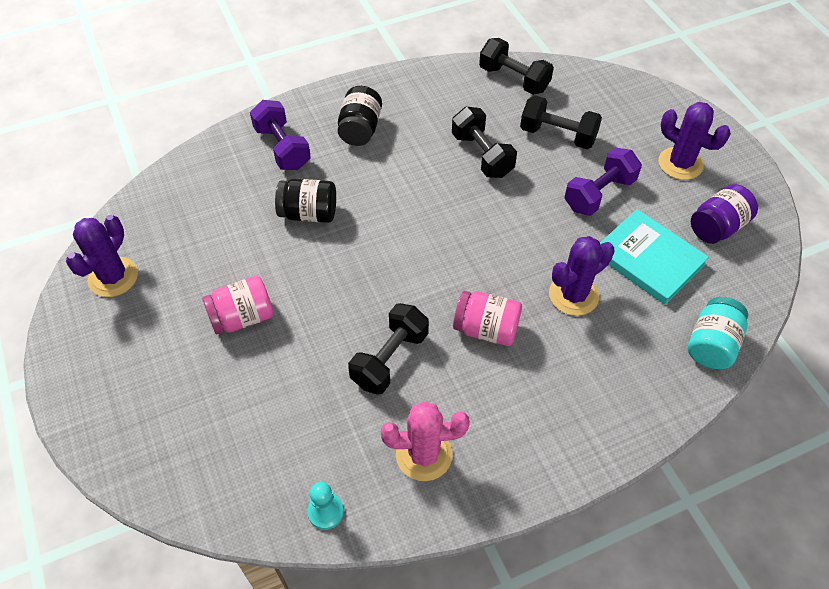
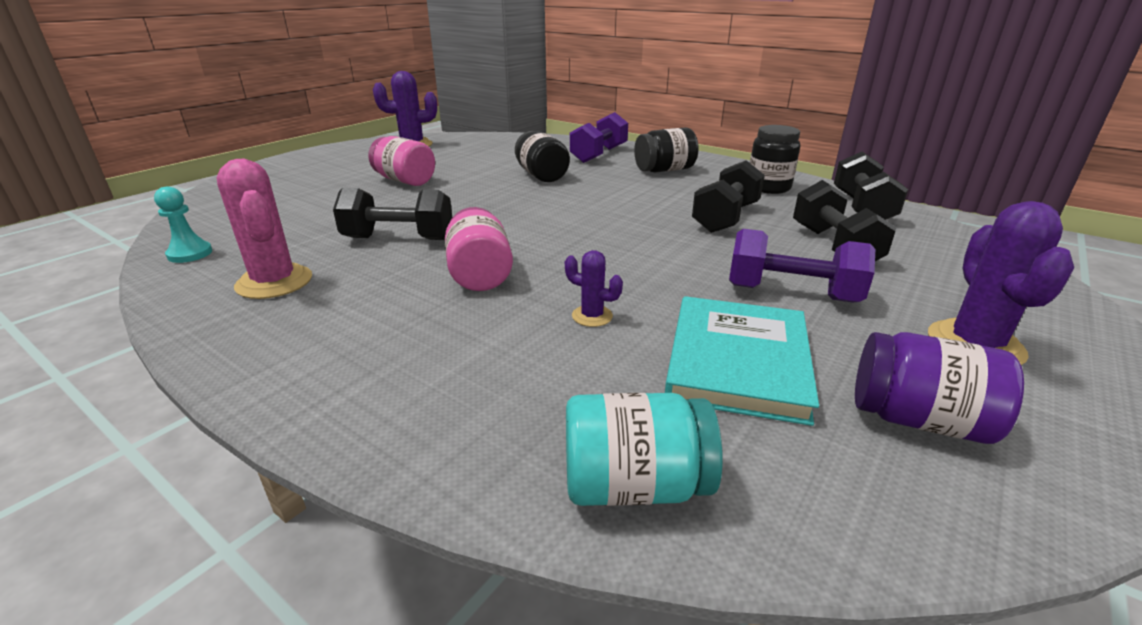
camera: 60 degrees right, 25 degrees down
purple cactus [549,236,615,316] -> purple cactus [565,250,623,327], size x0.52
none -> black jar [750,125,800,194]

